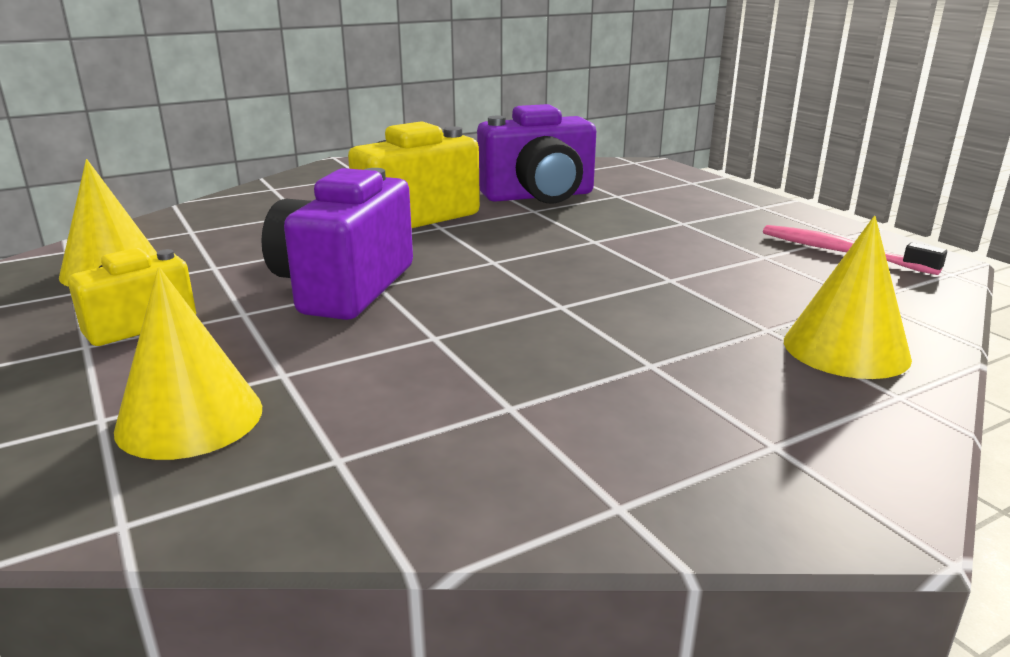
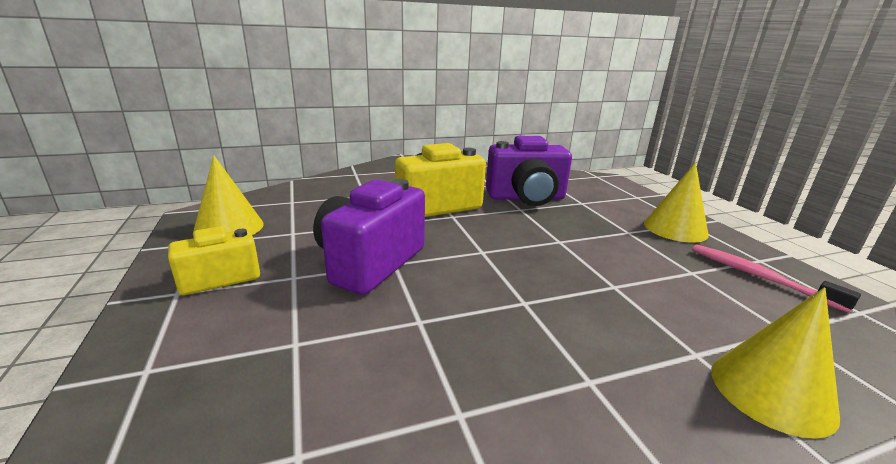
camera: 10 degrees right, 0 degrees up
yellow cone [114,267,262,460] -> yellow cone moved to [644,163,709,242]

